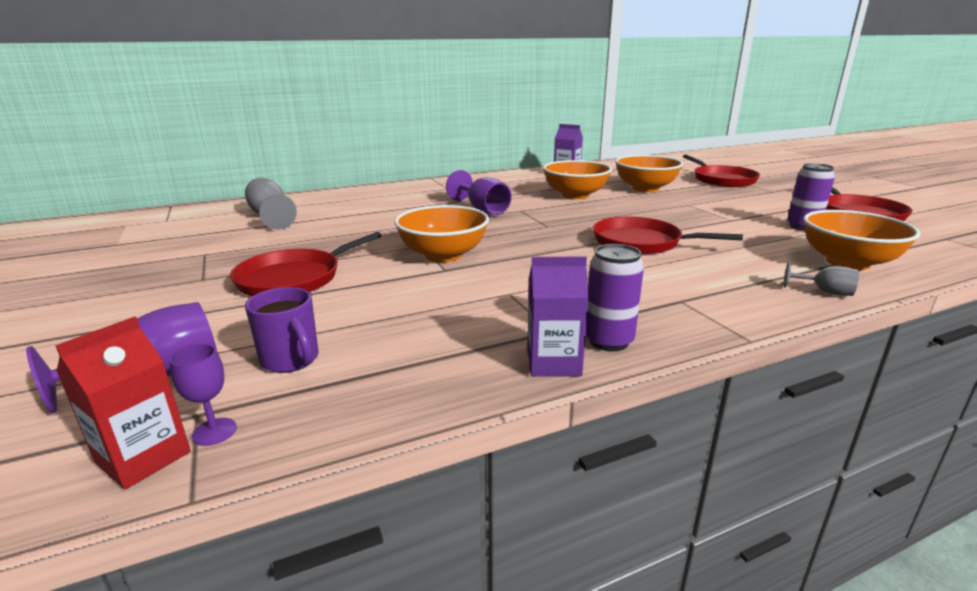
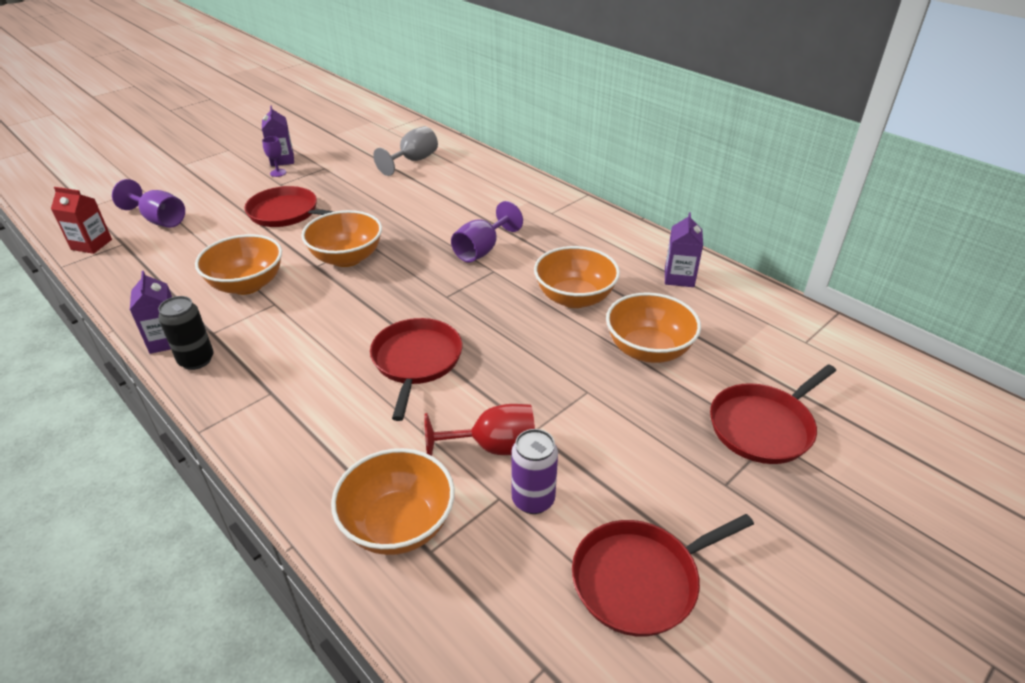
camera: 70 degrees right, 15 degrees up
purple goblet [169,344,237,446] -> purple goblet moved to [262,136,287,177]
purple mug [245,287,319,373] -> none
purple can [586,244,644,352] -> black can [158,296,213,370]
grey goblet [783,261,859,296] -> none
none -> orange bowl [195,234,282,295]
none -> purple carton [262,105,294,166]
none -> red goblet [424,404,535,456]

